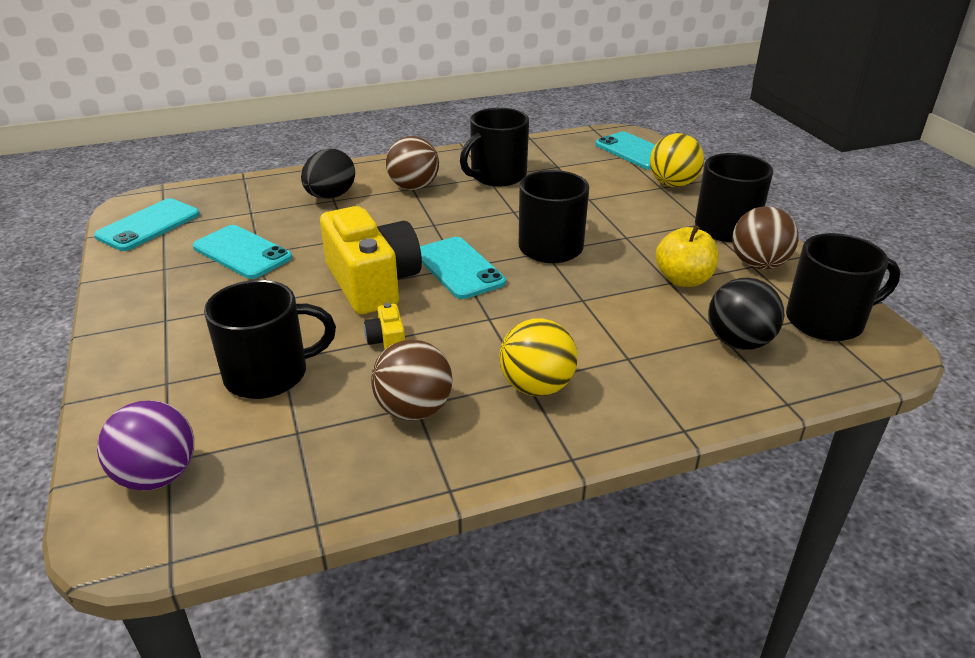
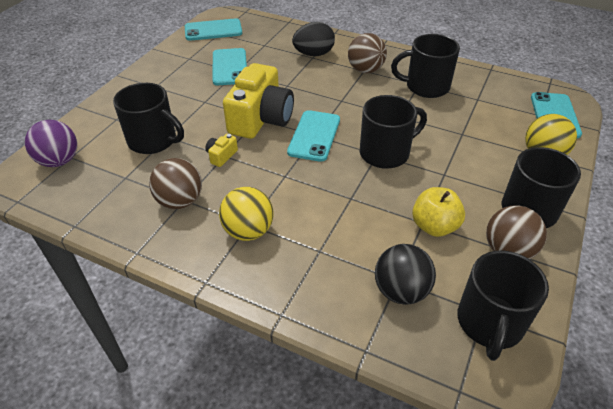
camera: 45 degrees right, 10 degrees up
black mug [786,233,900,341] -> black mug turned 75 degrees clockwise [457,251,549,361]

